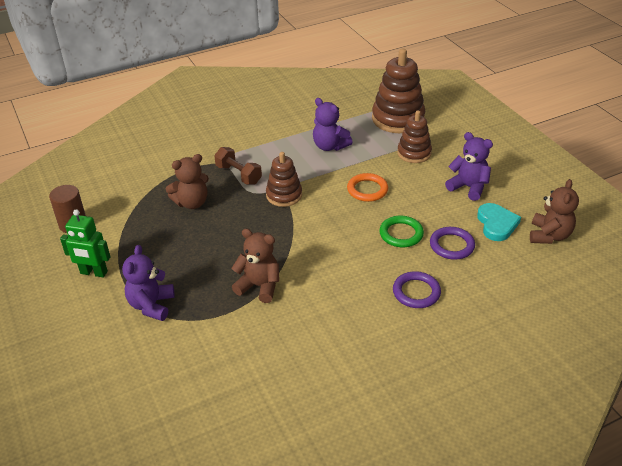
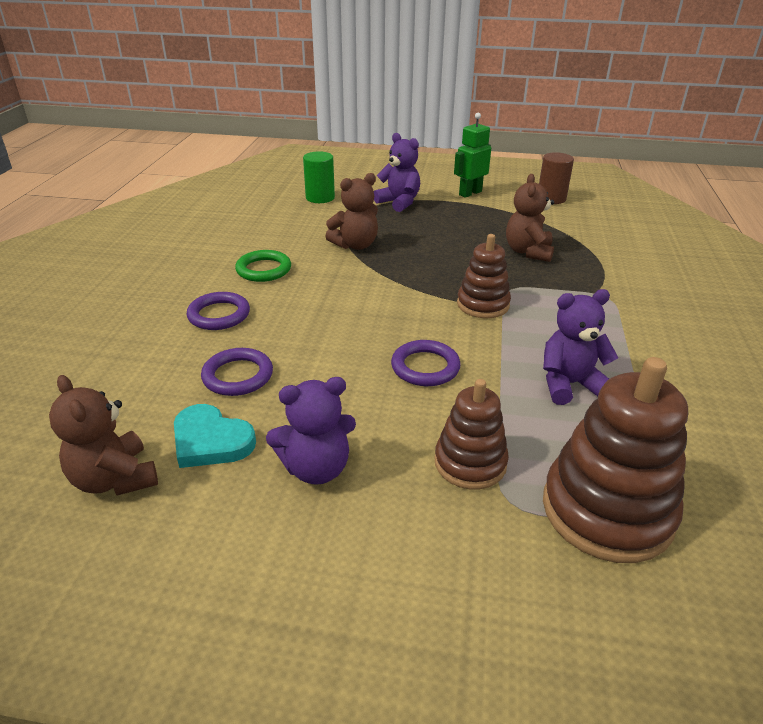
camera: 125 degrees right, 5 degrees down
brown dumbbell [214,147,262,185] -> none
orange ring [347,173,388,202] -> purple ring [391,340,461,386]
green ring [379,216,424,247] -> green ring moved to [235,250,291,282]
none -> green cylinder [303,151,335,203]

